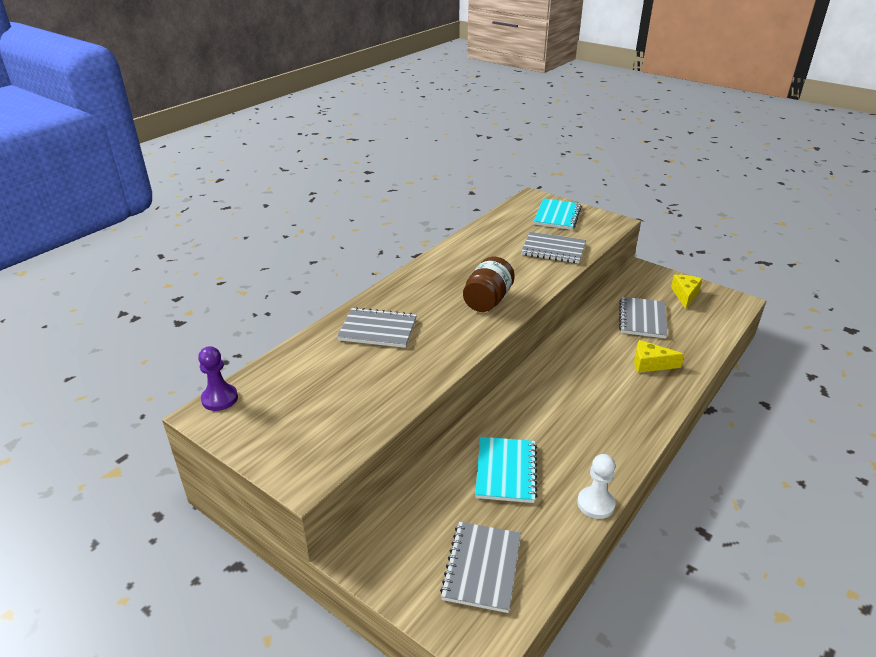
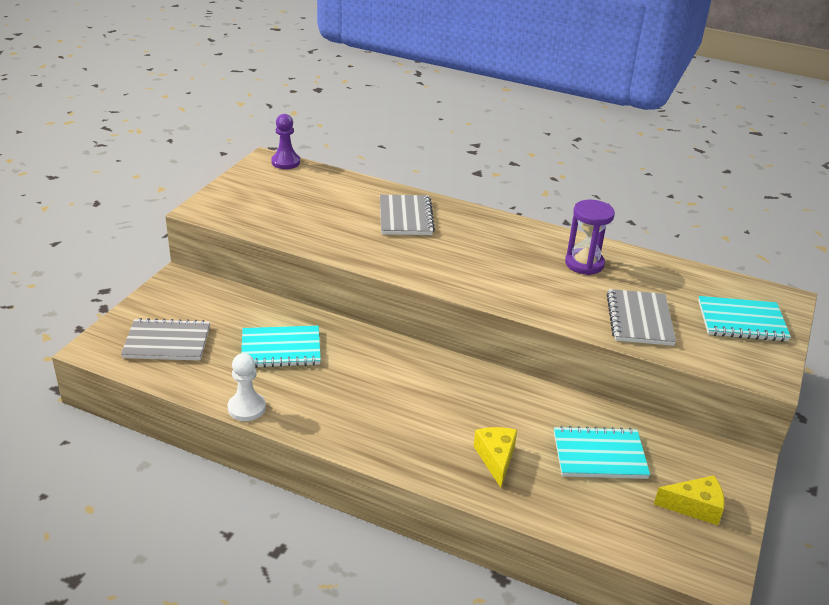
camera: 75 degrees right, 0 degrees up
brown jar [463,257,515,312] -> none
grey notebook [619,297,667,339] -> turquoise notebook [554,426,650,479]
none -> purple hourglass [565,200,615,275]

